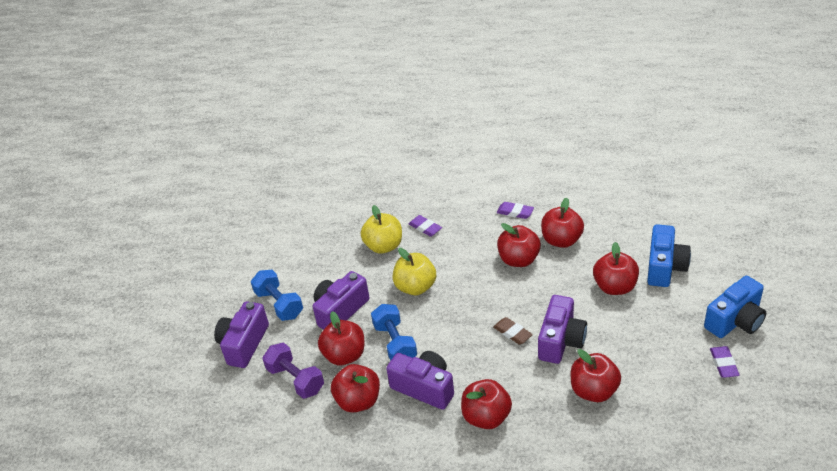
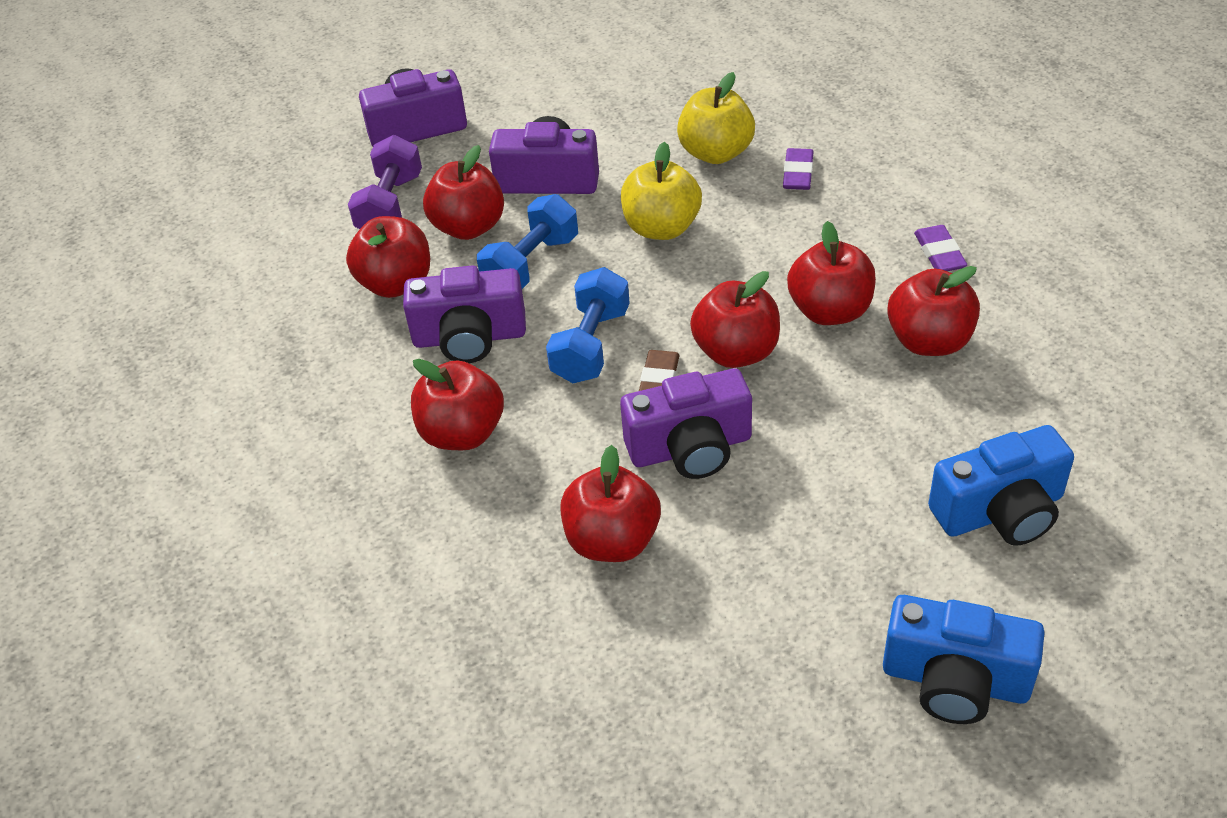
camera: 55 degrees right, 5 degrees up
blue dumbbell [251,270,303,321] -> blue dumbbell moved to [546,267,630,383]
purple camera [386,351,454,410] -> purple camera turned 90 degrees clockwise [403,265,526,363]
red apple [593,242,639,295] -> red apple moved to [690,271,780,368]
purple eraser [710,346,740,378] -> none

